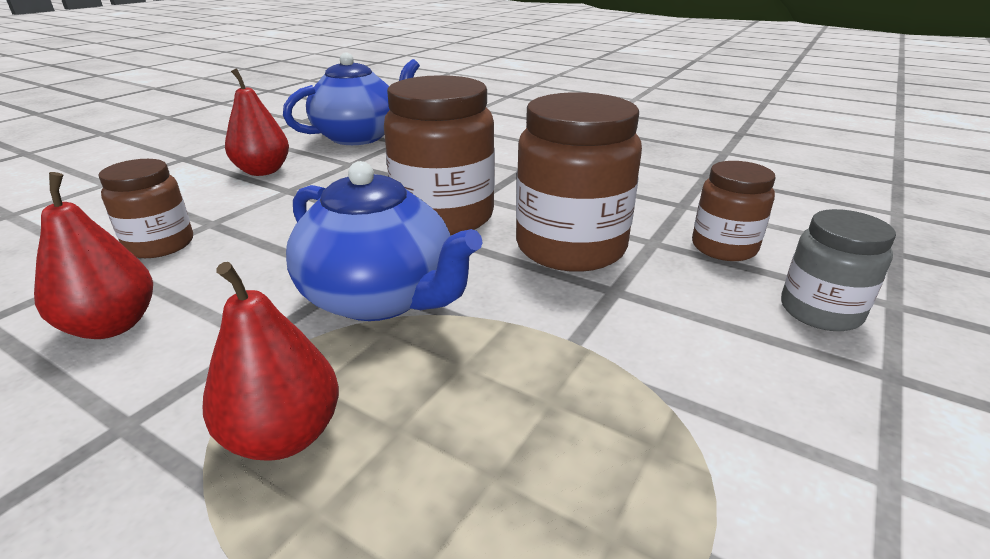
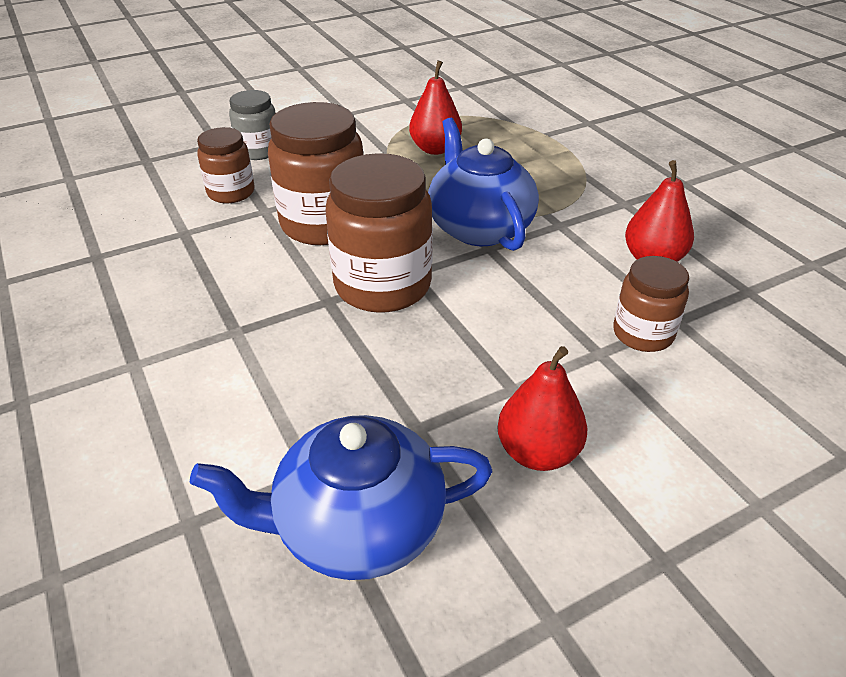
camera: 150 degrees left, 10 degrees up
red pear [203,262,339,461] -> red pear moved to [409,60,462,155]

